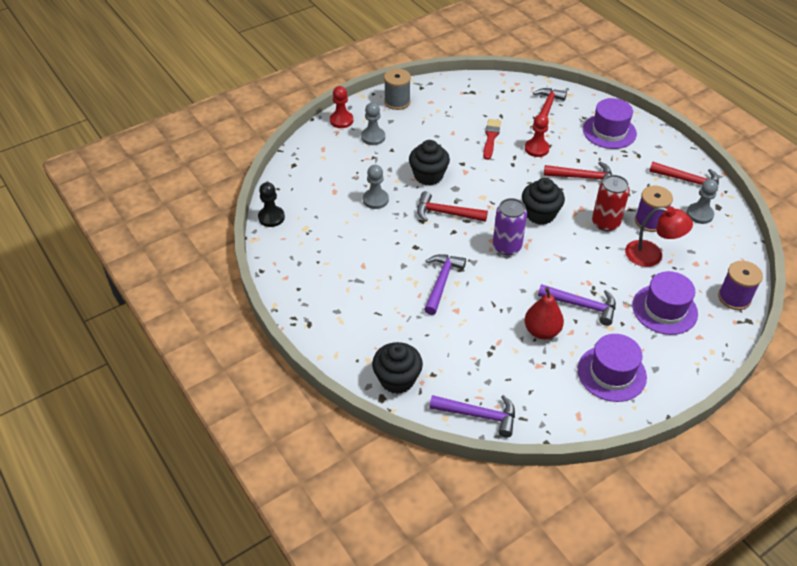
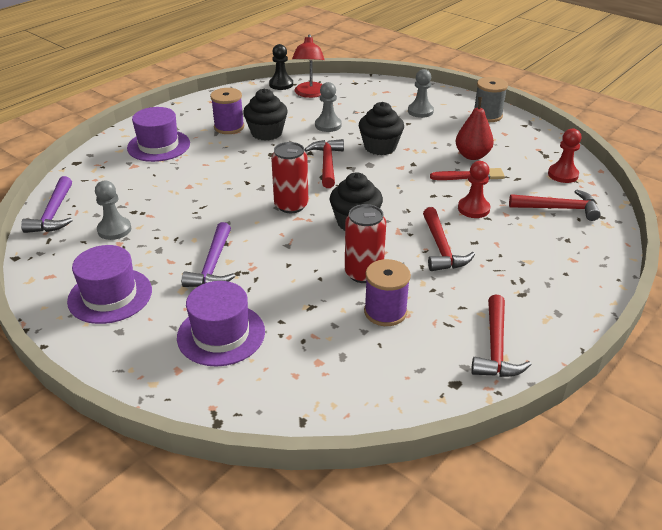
camera: 75 degrees right, 10 degrees down
red pawn [330,86,353,128] -> red pawn moved to [548,129,581,183]
black cupcake [372,342,423,394] -> black cupcake moved to [243,88,288,141]
purple hammer [424,254,466,315] -> none
purple can [493,198,527,255] -> red can [271,142,308,213]
red pear [524,287,564,339] -> red pear moved to [455,97,494,160]
purple hat [583,98,637,149] -> purple hat moved to [127,107,190,162]
red lamp [625,207,693,267] -> red lamp moved to [292,34,324,98]
grey pawn [686,179,718,224] -> grey pawn moved to [95,181,131,240]
purple spool [718,261,763,310] -> purple spool moved to [210,88,244,134]

